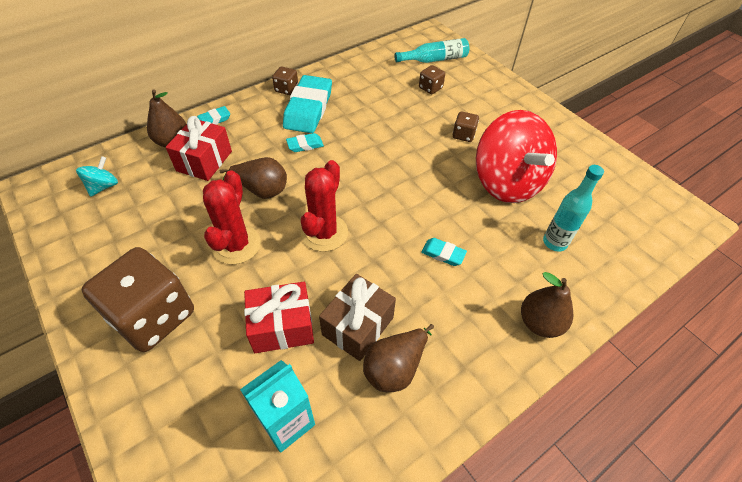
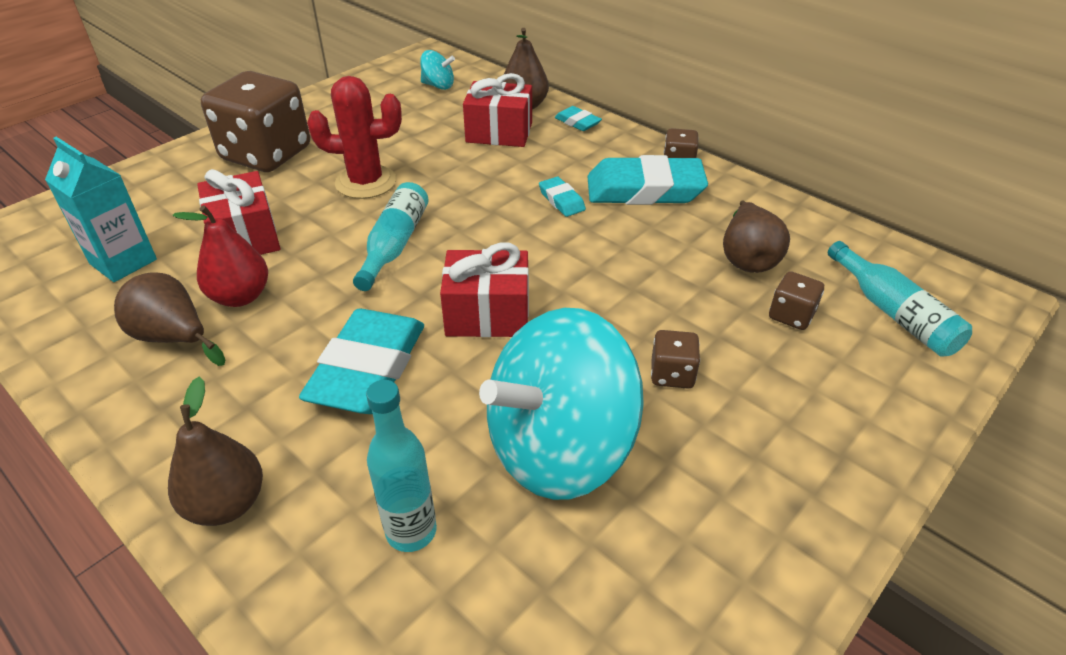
camera: 80 degrees right, 10 degrees down
brown pear [220,157,287,199] -> brown pear moved to [723,200,790,273]
red cactus [301,160,348,252] -> turquoise bottle [353,182,428,291]
brown gift [319,274,396,361] -> red pear [173,205,268,307]
turquoise eraser [421,238,467,266] -> turquoise eraser [299,309,424,414], size x2.16
red spinning top [476,110,557,203] -> turquoise spinning top [479,308,644,500]
none -> red gift [440,243,529,337]

